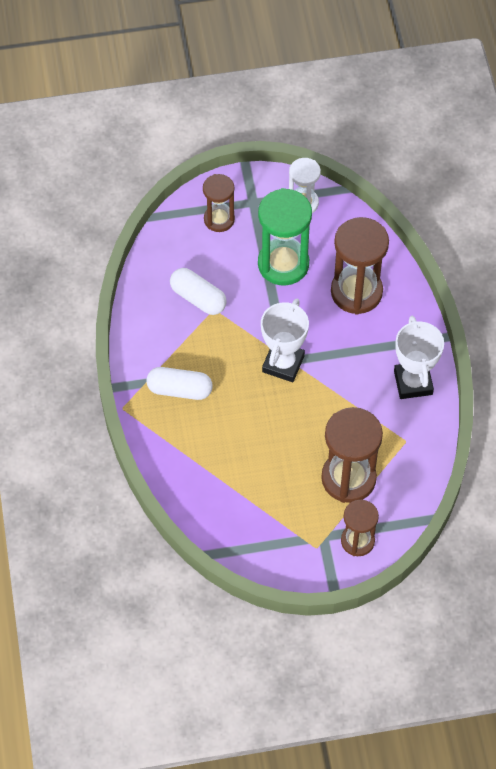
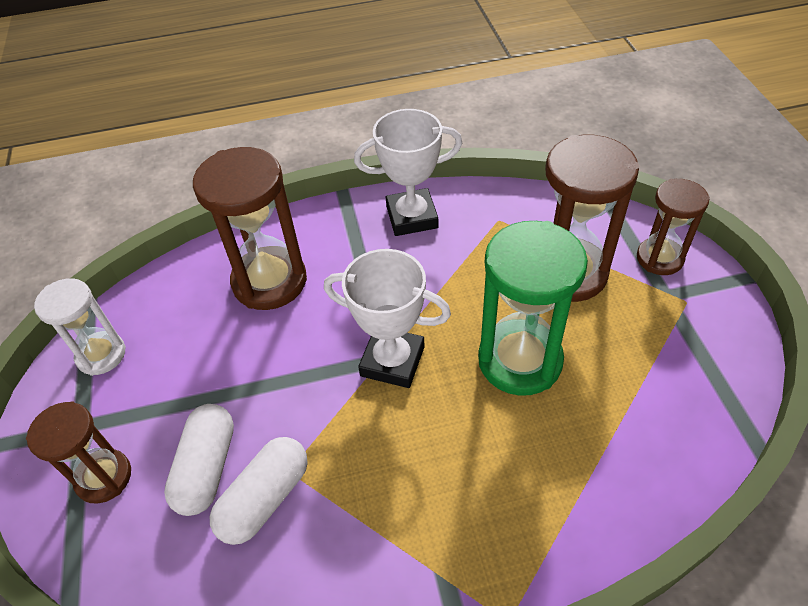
camera: 90 degrees left, 10 degrees down
white capsule [146,367,213,400] -> white capsule moved to [164,404,234,516]
green hourglass [258,188,312,286] -> green hourglass moved to [478,221,588,396]

